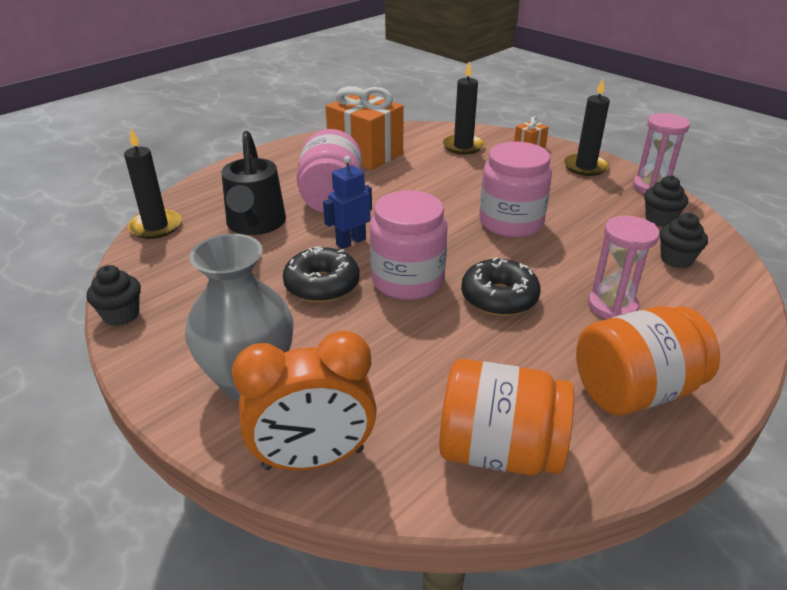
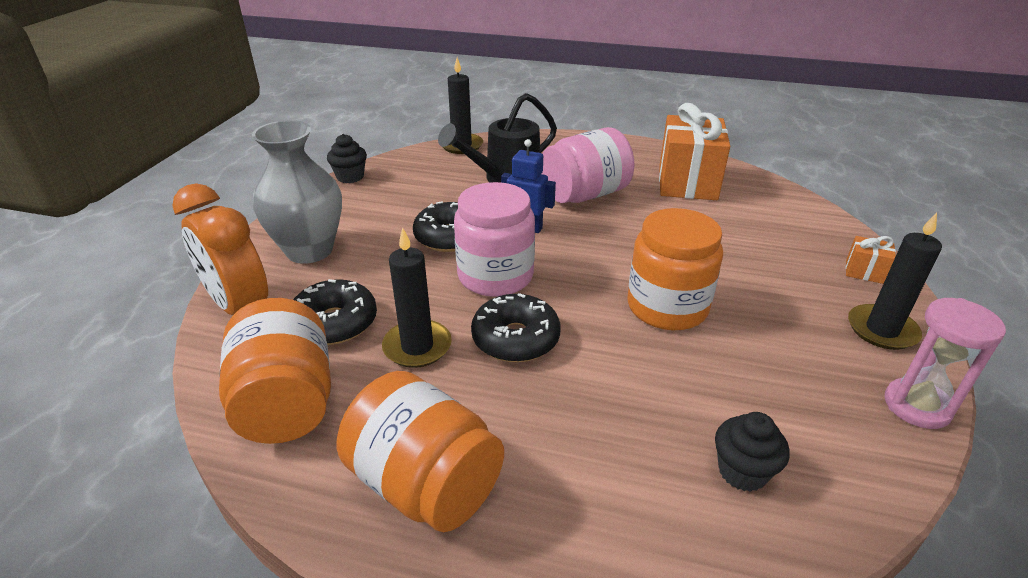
camera: 60 degrees right, 0 degrees up
black candle [443,62,485,155] -> black candle moved to [382,228,452,368]
pink jar [479,142,552,238] -> orange jar [627,208,723,330]
pink hourglass [588,216,660,319] -> none
black cupcake [644,175,688,227] -> none
none -> black donut [293,279,377,345]

